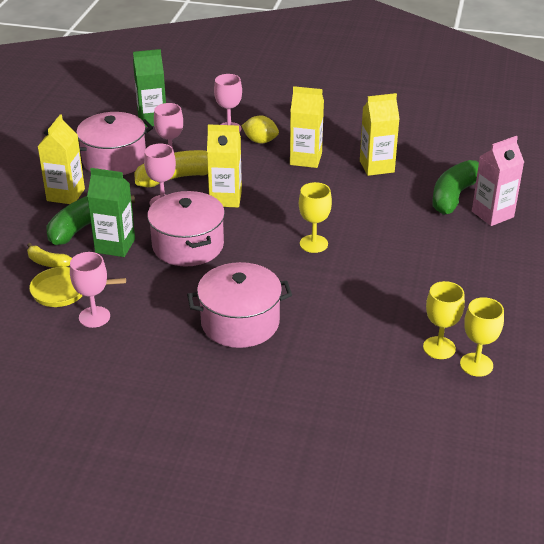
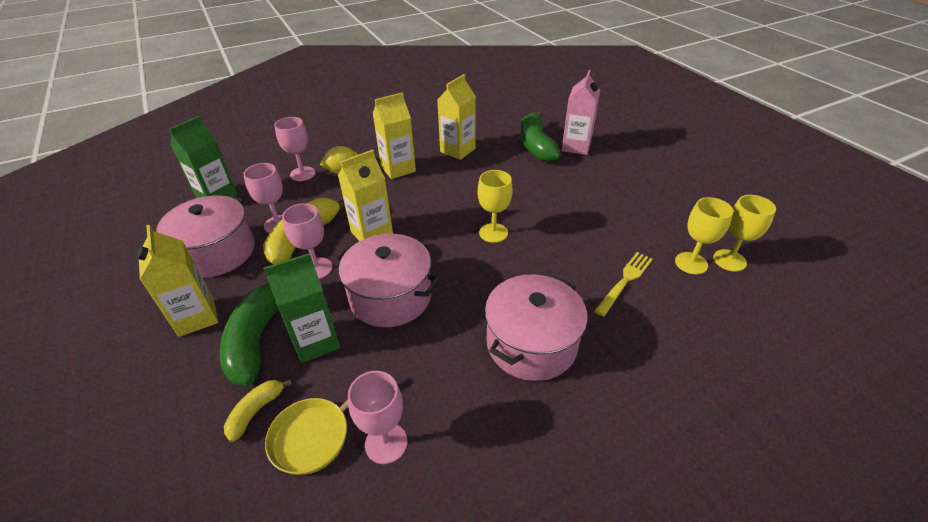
camera: 40 degrees left, 5 degrees up
yellow banana [27,243,72,268] -> yellow banana turned 135 degrees clockwise [224,380,292,442]
none -> yellow fork [594,252,653,317]

